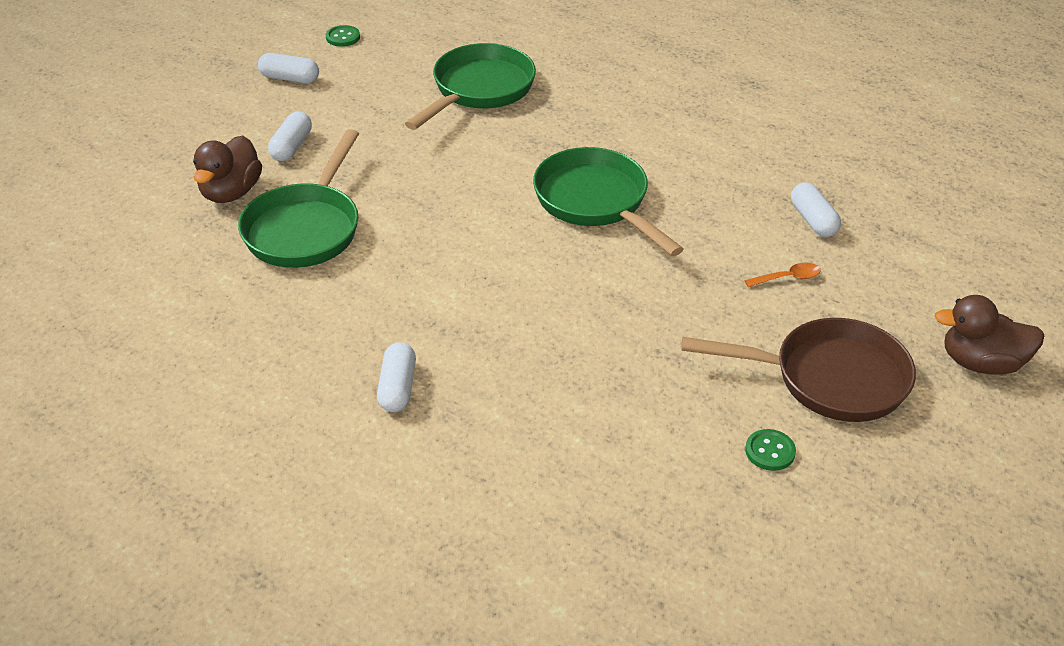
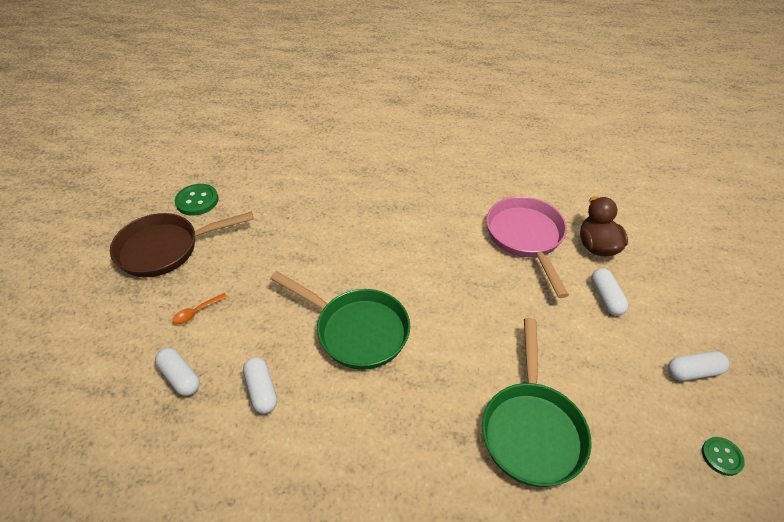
camera: 155 degrees right, 5 degrees up
green pan [238,129,359,268] -> pink pan [486,196,569,298]
white capsule [377,342,416,412] -> white capsule moved to [243,357,277,414]
green button [745,429,796,471] -> green button [175,184,219,216], size x1.60
brown duck [935,295,1044,374] -> none

